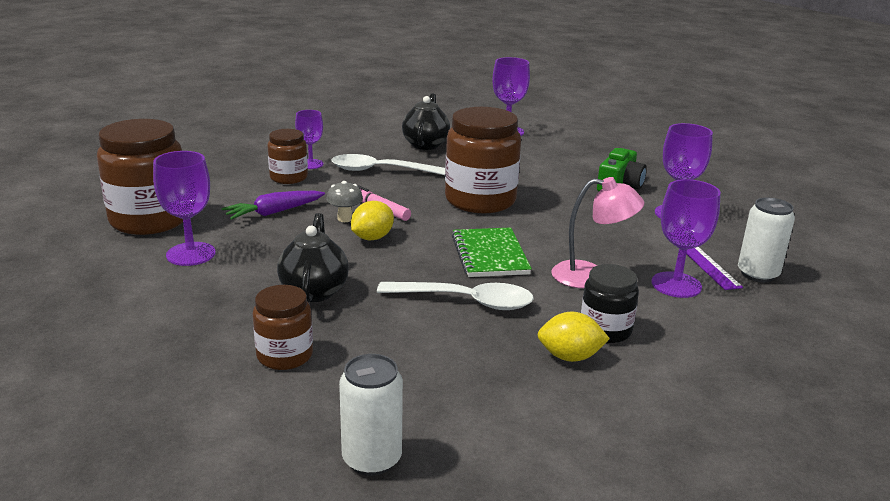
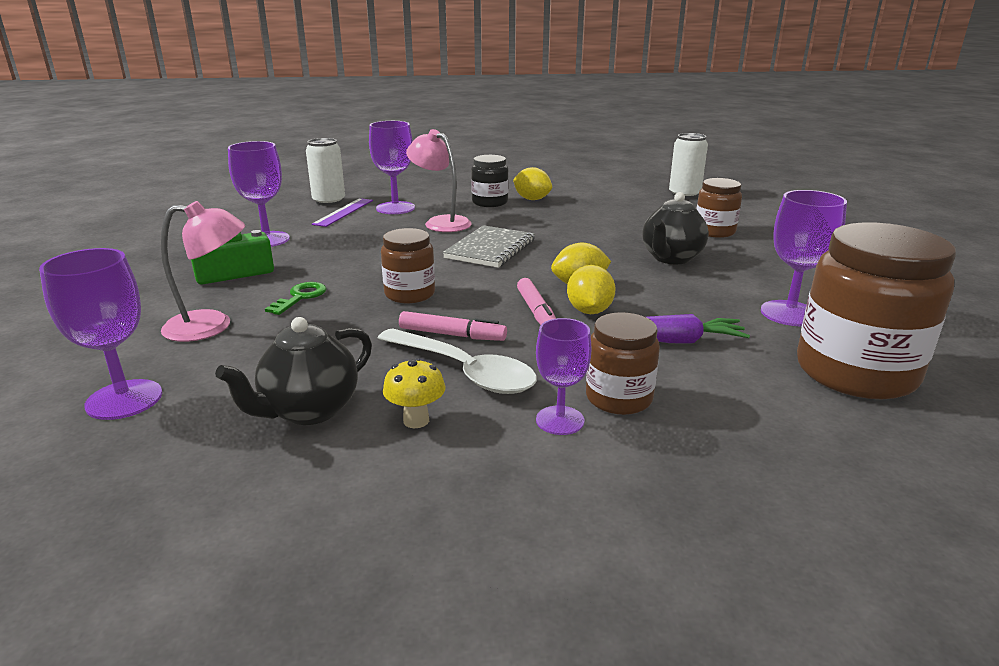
camera: 145 degrees left, 0 degrees up
grey mushroom [326,181,363,222] -> yellow lemon [567,265,616,314]
white spoon [377,282,534,310] -> none
brown jar [445,107,521,213] -> brown jar [381,228,435,303], size x0.55
green notebook [452,228,532,277] -> grey notebook [443,225,535,268]
none -> pink lamp [161,201,245,342]
none -> green key [265,282,327,315]
none -> yellow mushroom [383,358,445,428]
none -> pink marker [399,311,507,341]

